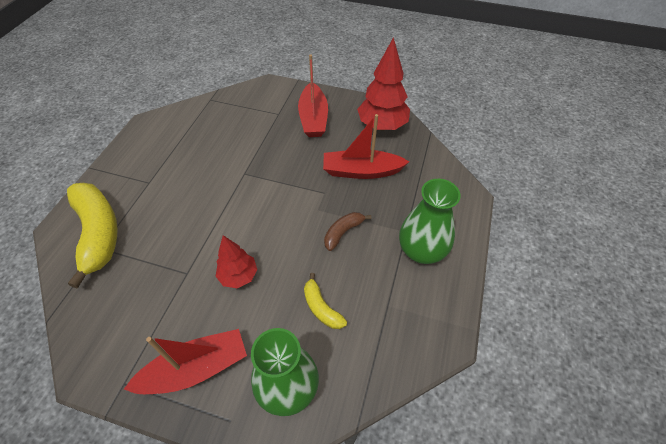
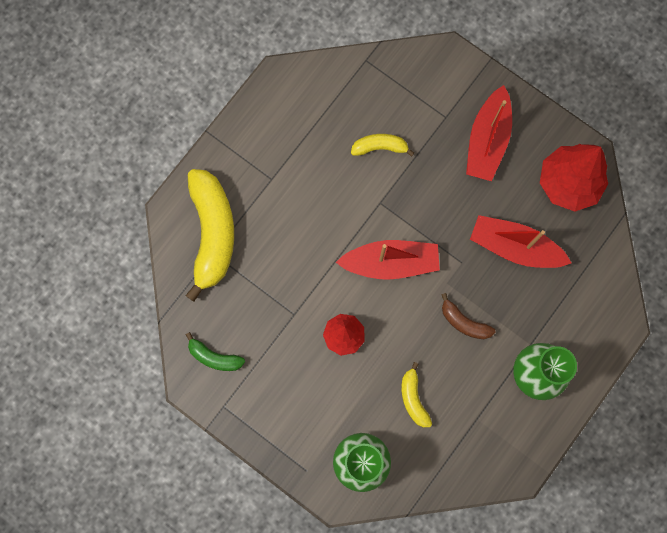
camera: 20 degrees right, 25 degrees up
red boat [124,329,247,394] -> red boat moved to [336,240,440,280]
brown banana [324,212,371,251] -> brown banana turned 120 degrees counterclockwise [441,293,496,339]
none -> green banana [186,332,245,371]
none -> yellow banana [351,134,414,157]

